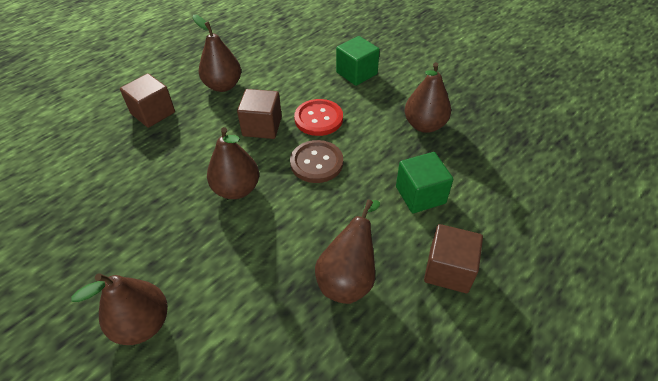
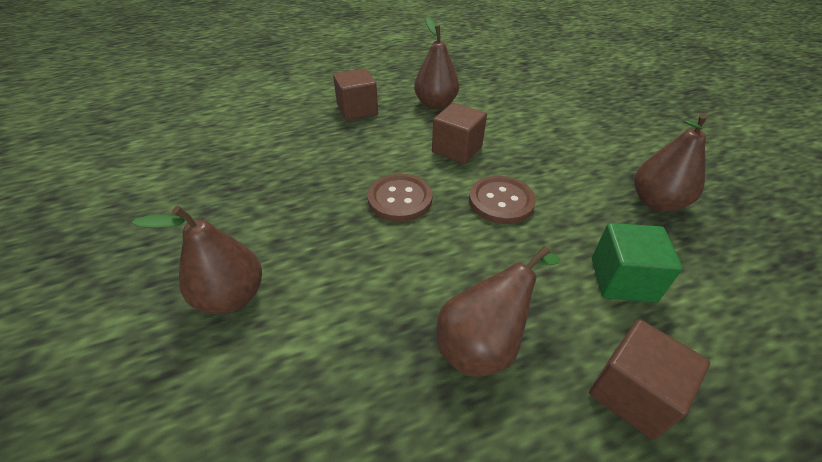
camera: 25 degrees right, 5 degrees down
brown pear [207,127,259,199] -> brown button [368,174,433,222]
red button [294,99,343,136] -> none
green cube [336,36,380,86] -> none

